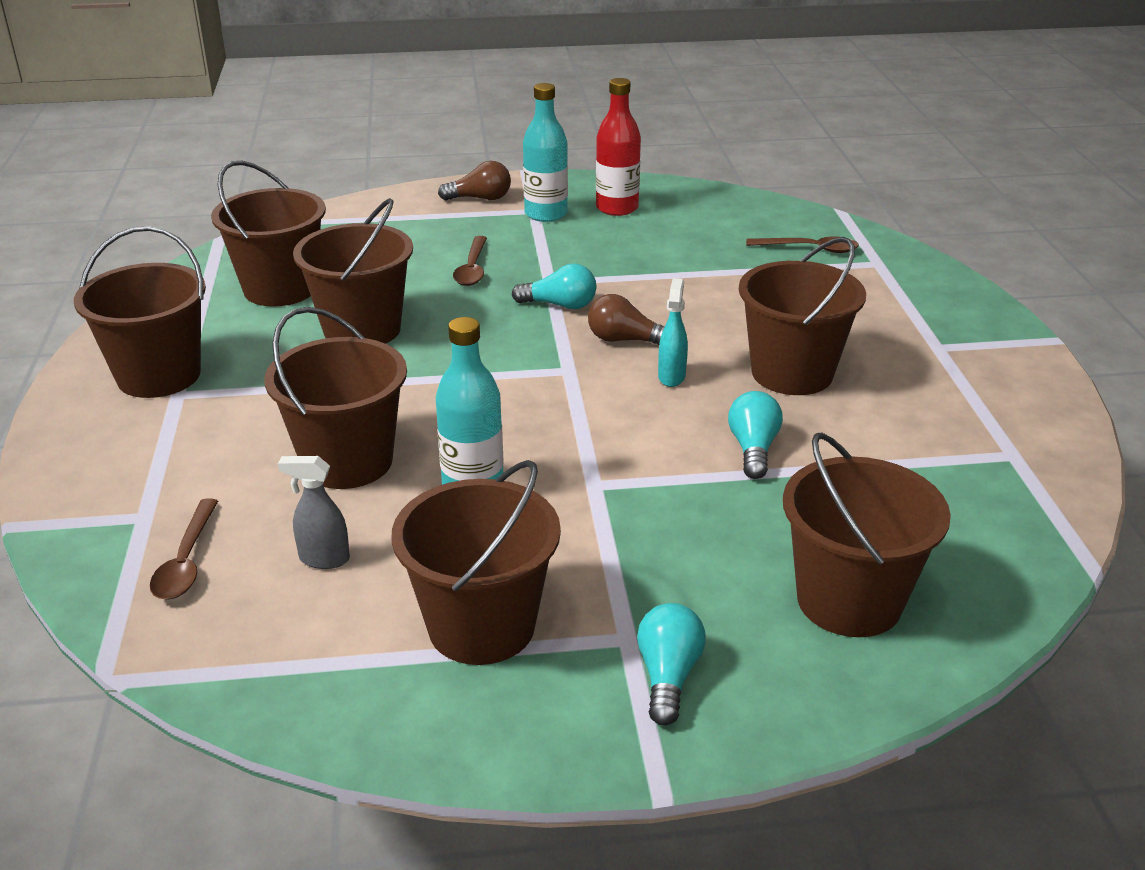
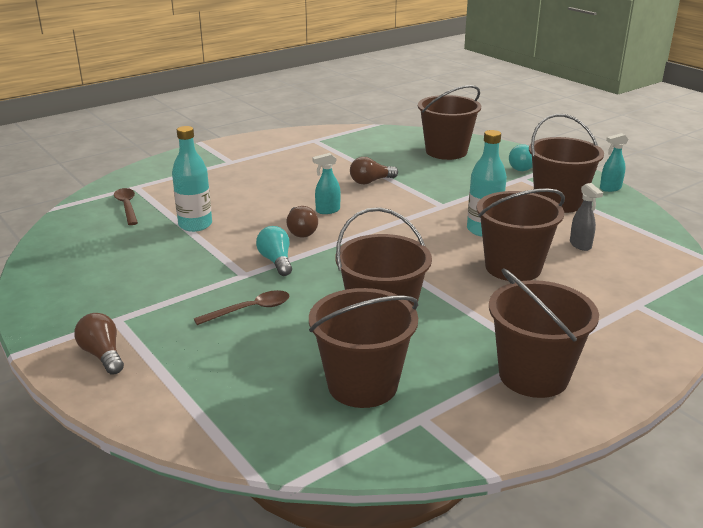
camera: 120 degrees left, 5 degrees down
brown spoon [150,498,218,600] -> none
turquoise bottle [523,83,568,222] -> turquoise bottle moved to [172,126,212,232]
red bottle [596,78,641,216] -> none
turquoise light bulb [728,391,783,479] -> brown light bulb [350,157,398,185]
brown bucket [739,237,866,395] -> none
none -> turquoise spray bottle [600,133,628,192]

